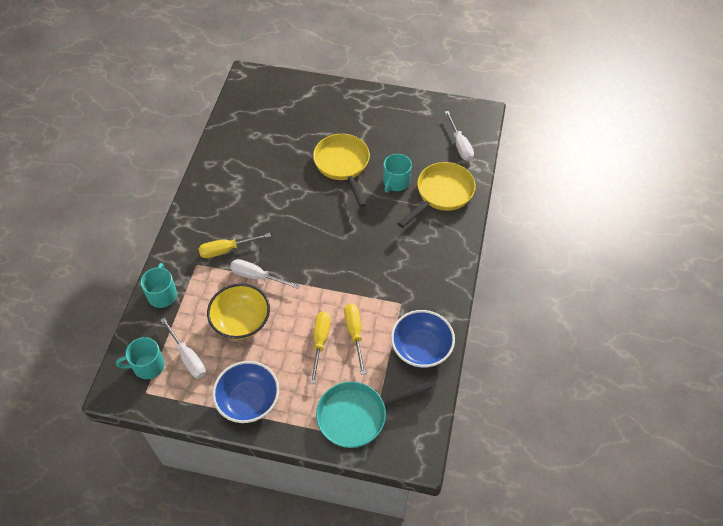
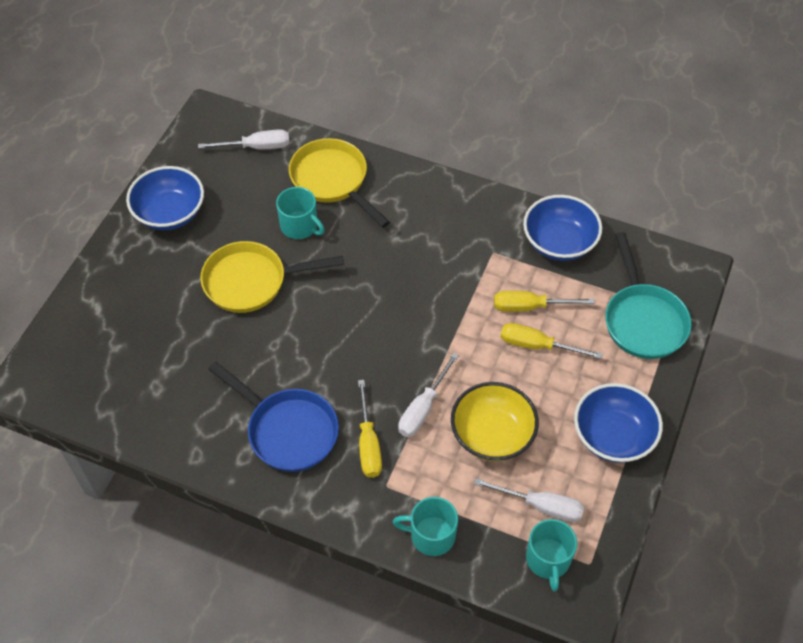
camera: 80 degrees left, 0 degrees up
white screwdriver [161,318,206,379] -> white screwdriver turned 45 degrees clockwise [474,478,584,522]
none -> blue bowl [126,166,204,230]
none -> blue pan [208,362,339,472]

